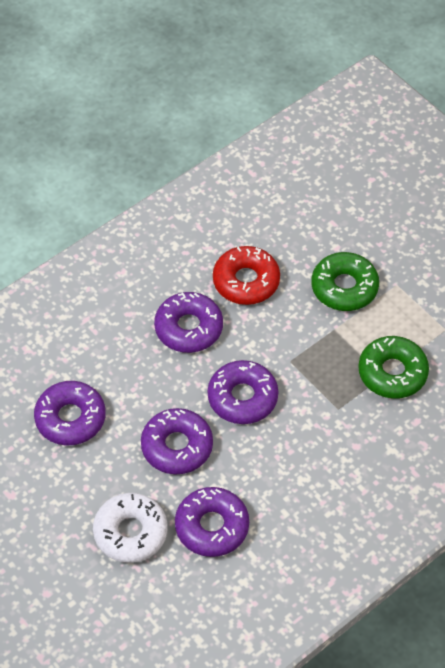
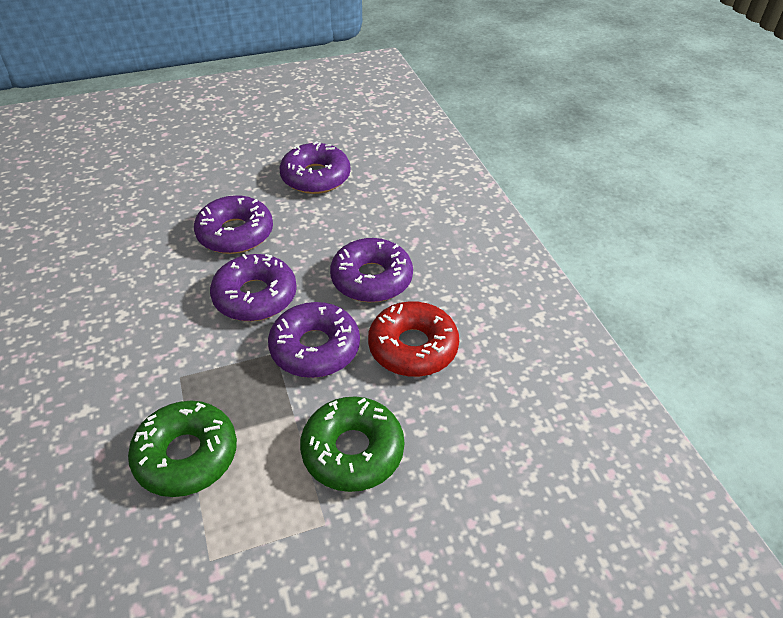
camera: 110 degrees right, 10 degrees down
white donut [93,493,168,563] -> none
purple donut [175,487,249,557] -> purple donut moved to [268,302,360,378]

